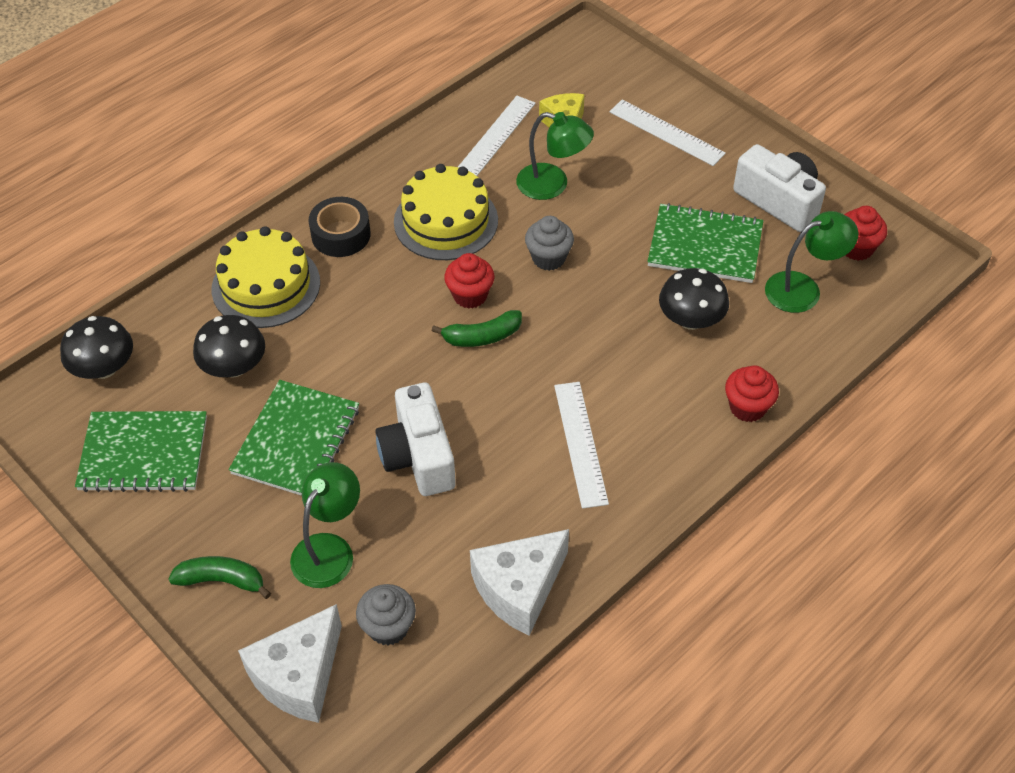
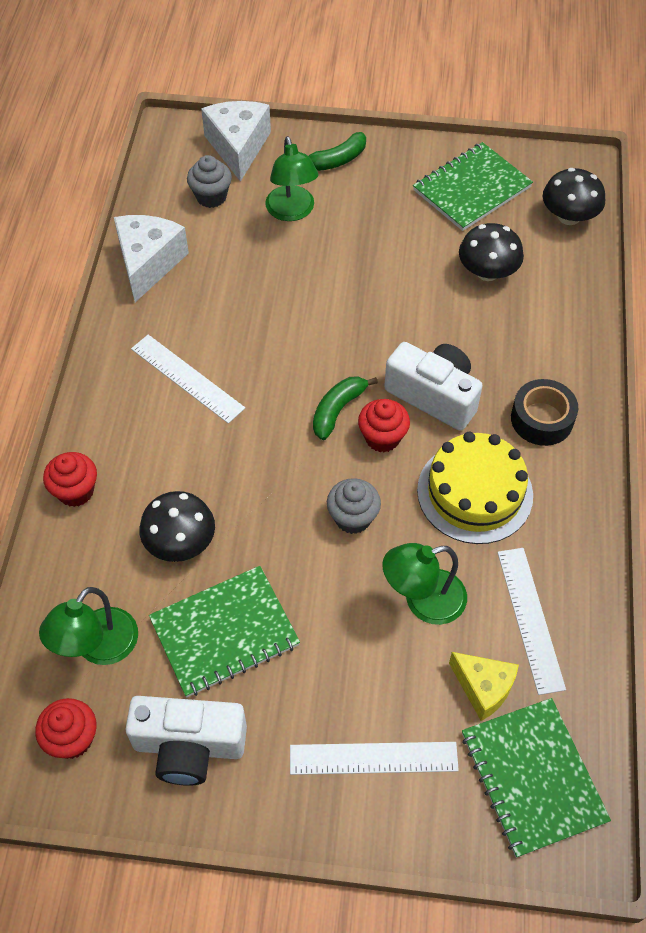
camera: 140 degrees right, 5 degrees up
yellow cake [212,226,320,328] -> none
green notebook [229,380,359,496] -> green notebook moved to [462,698,611,858]
white camera [376,383,456,496] -> white camera moved to [384,342,482,431]

